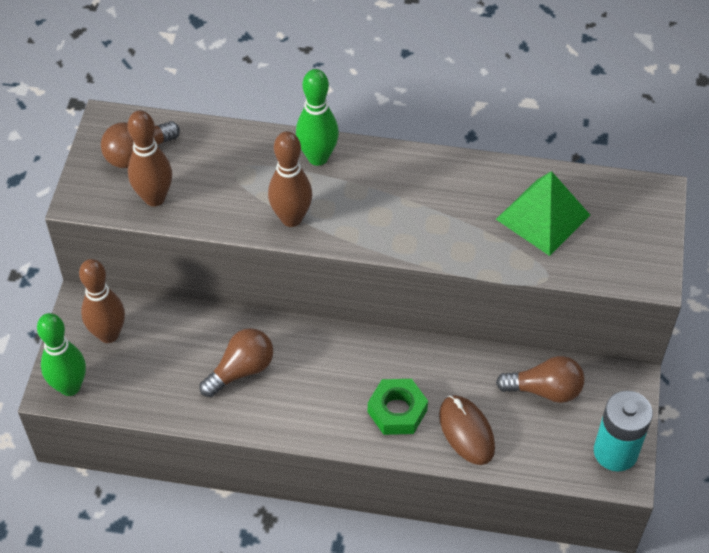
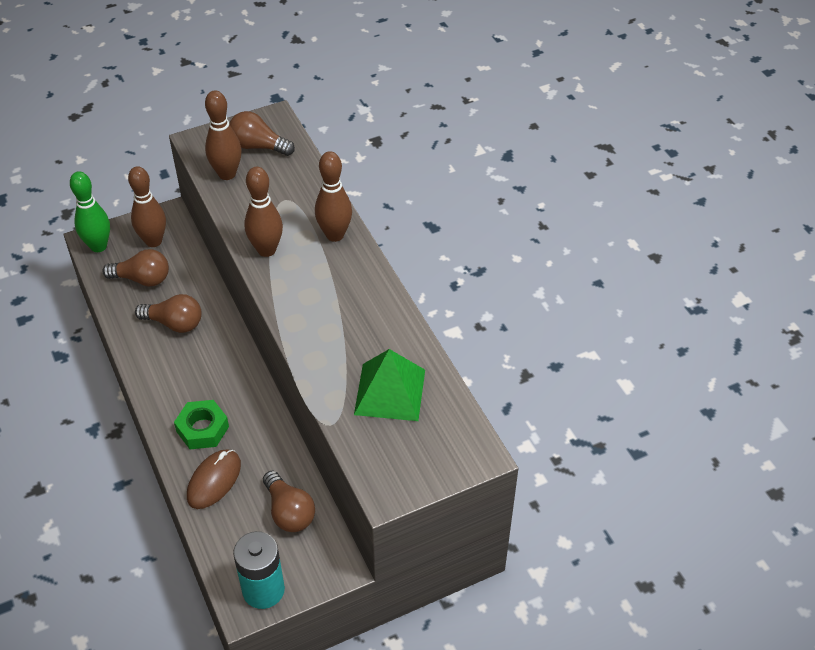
camera: 55 degrees right, 5 degrees down
green bowling pin [296,69,339,166] -> brown bowling pin [315,151,352,242]
none -> brown light bulb [102,249,169,287]

